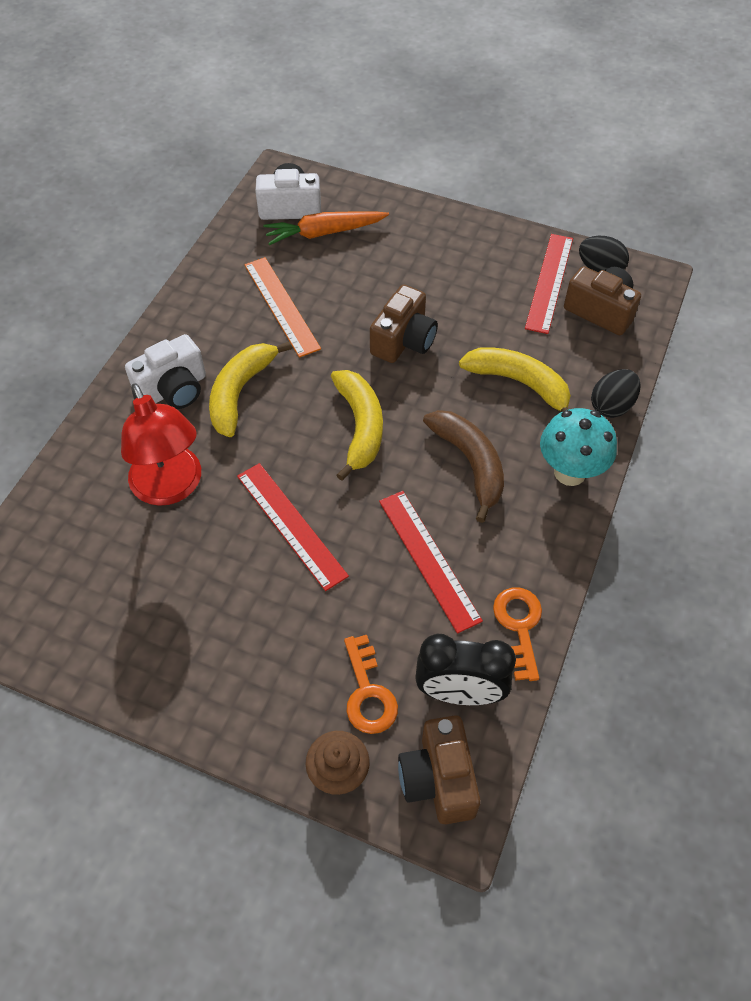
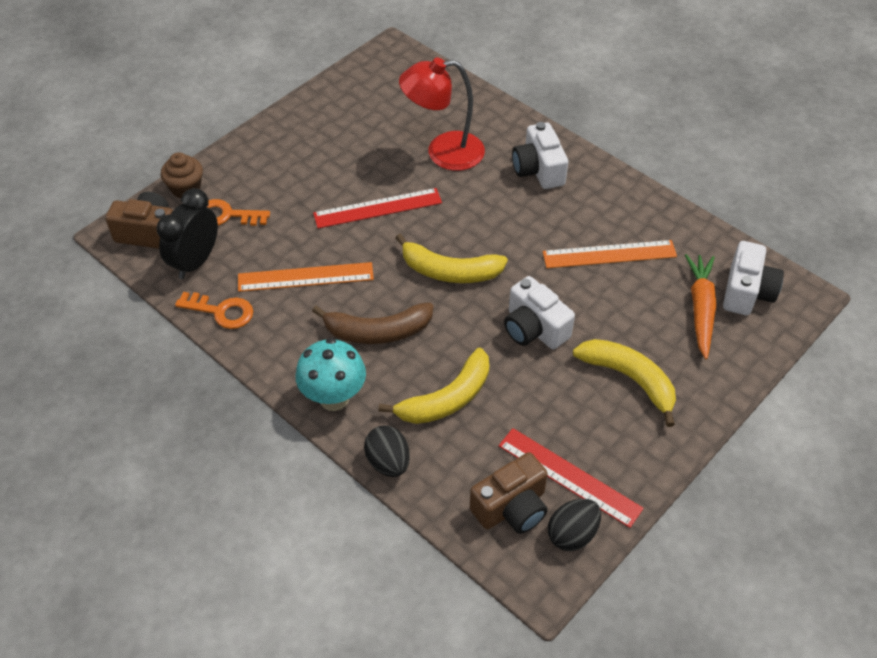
camera: 110 degrees right, 5 degrees down
yellow banana [209,341,292,437] -> yellow banana moved to [573,339,676,427]
brown camera [370,285,438,363] -> white camera [504,276,575,349]
red ruler [379,491,483,634] -> orange ruler [238,262,374,292]

